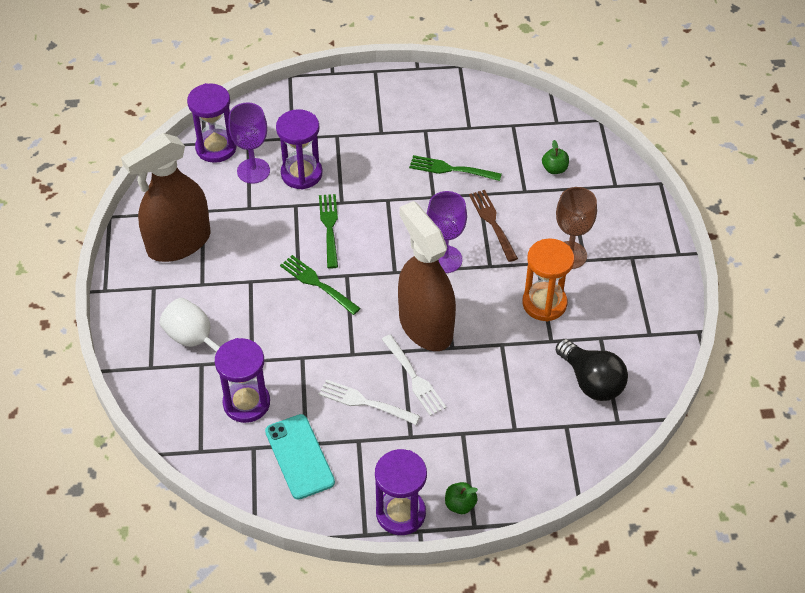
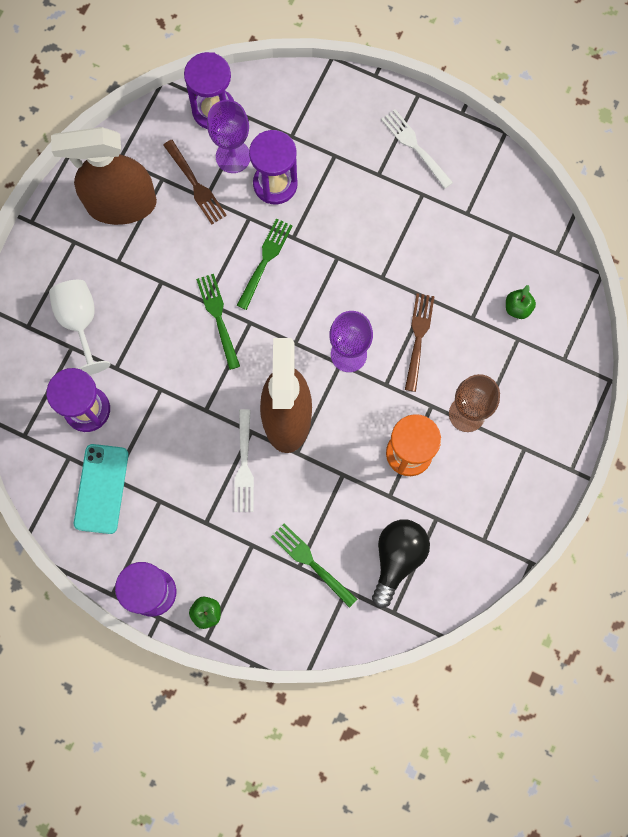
camera: 30 degrees right, 25 degrees up
white fork [319,379,420,425] -> white fork moved to [381,109,453,189]
green fork [409,155,502,181] -> green fork moved to [271,523,357,608]
black light bulb [556,339,628,401] -> black light bulb turned 150 degrees counterclockwise [372,520,430,608]
none -> brown fork [163,140,227,225]

